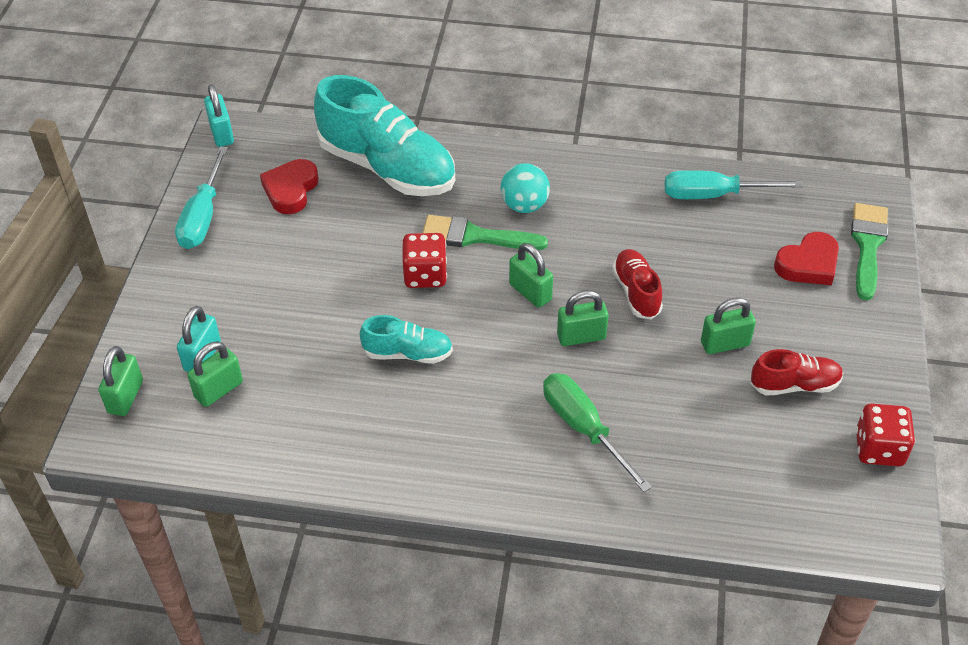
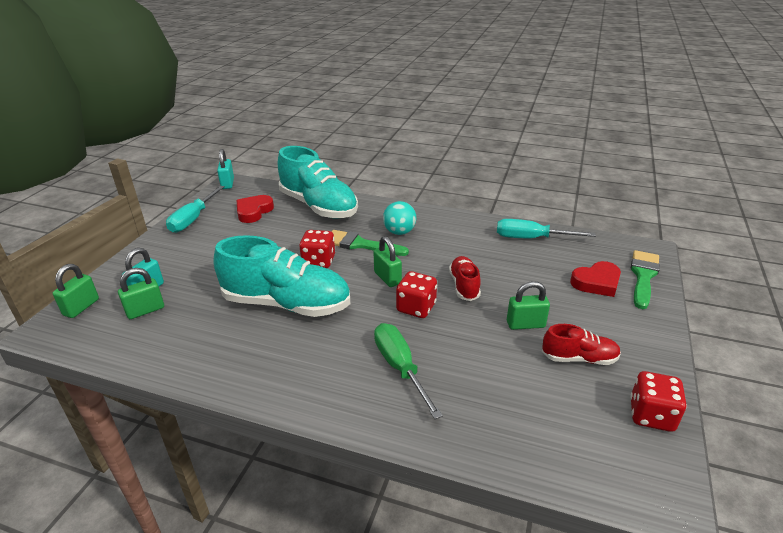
camera: 10 degrees right, 15 degrees down
turquoise shoe [360,315,453,364] -> turquoise shoe [213,235,350,317], size x2.03
green padlock [557,290,609,346] -> red dice [396,271,437,318]

